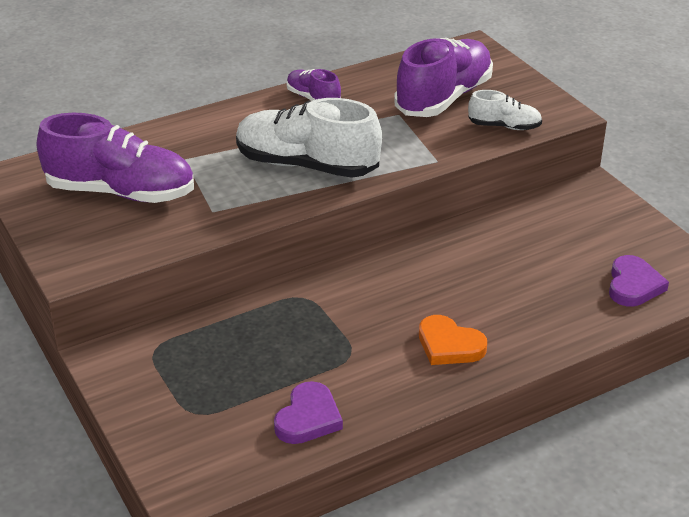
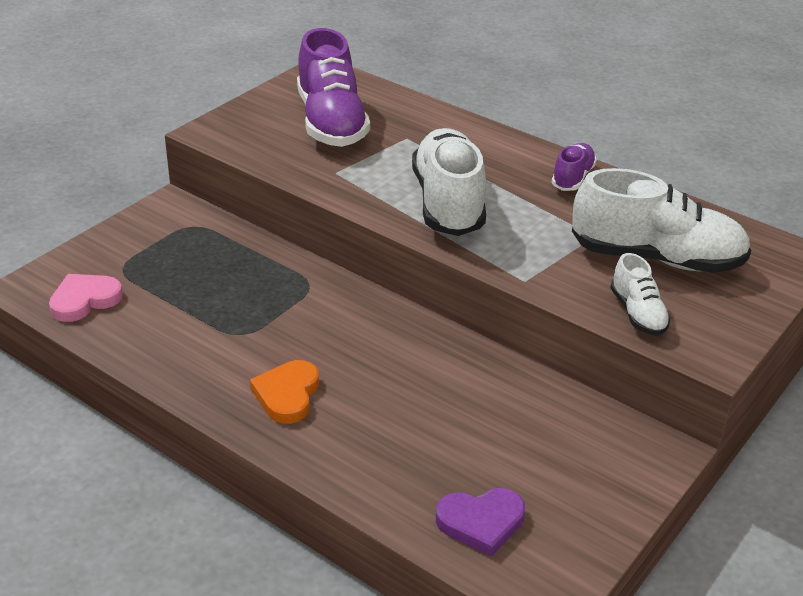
camera: 65 degrees right, 0 degrees up
purple heart [274,381,343,444] -> none
purple shoe [394,38,493,117] -> white shoe [572,168,751,273]
none -> pink heart [49,274,123,322]

